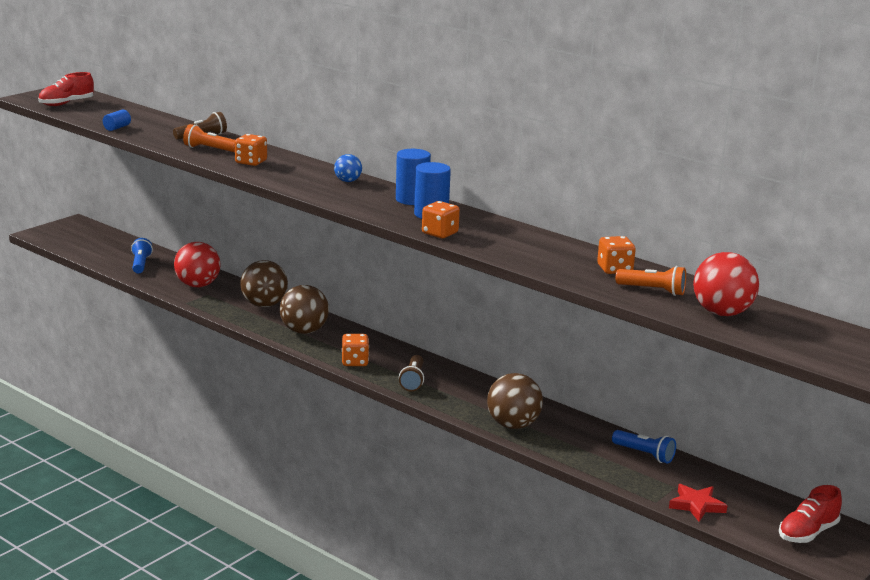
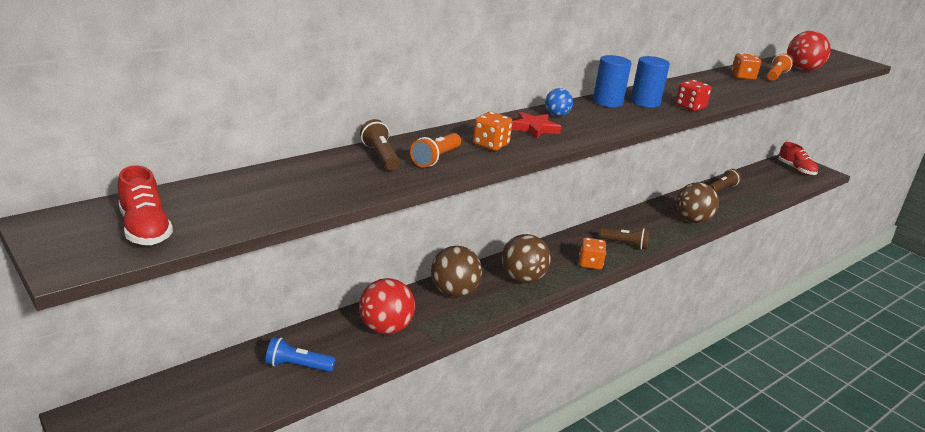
camera: 80 degrees left, 5 degrees up
blue cylinder [103,110,131,131] -> none
orange dice [422,201,460,238] -> red dice [676,80,711,111]
blue flashlight [612,430,676,464] -> brown flashlight [709,169,741,192]
red star [669,484,728,522] -> red star moved to [512,112,561,139]

